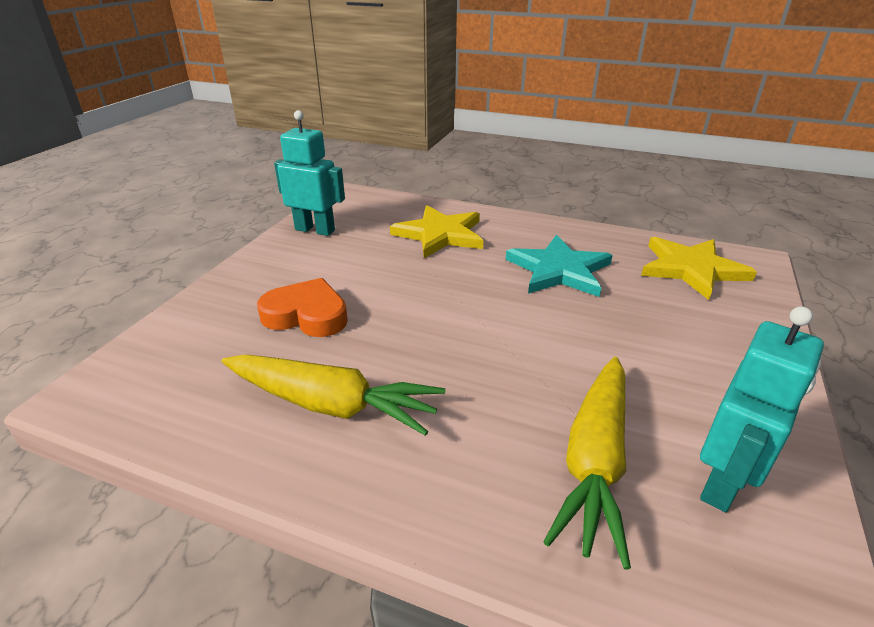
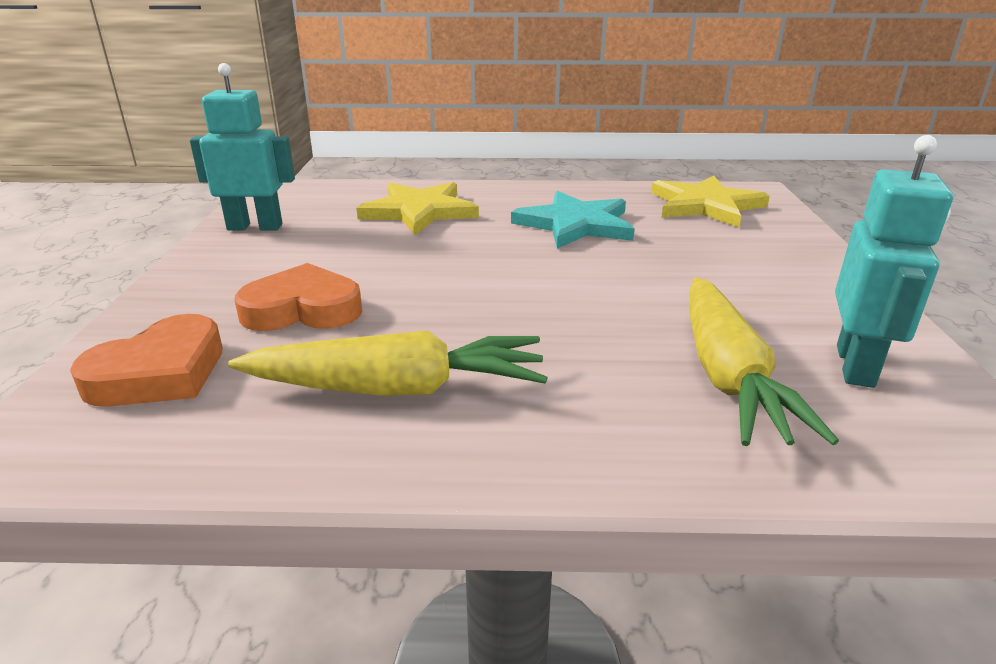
camera: 20 degrees left, 5 degrees down
none -> orange heart [70,314,223,407]

